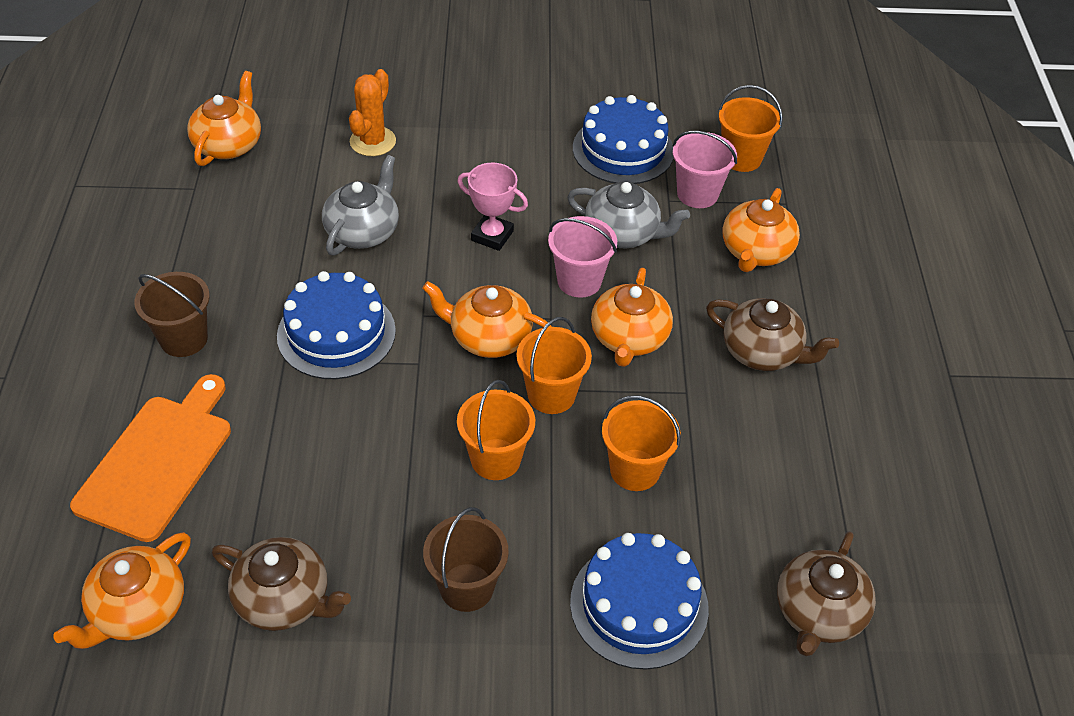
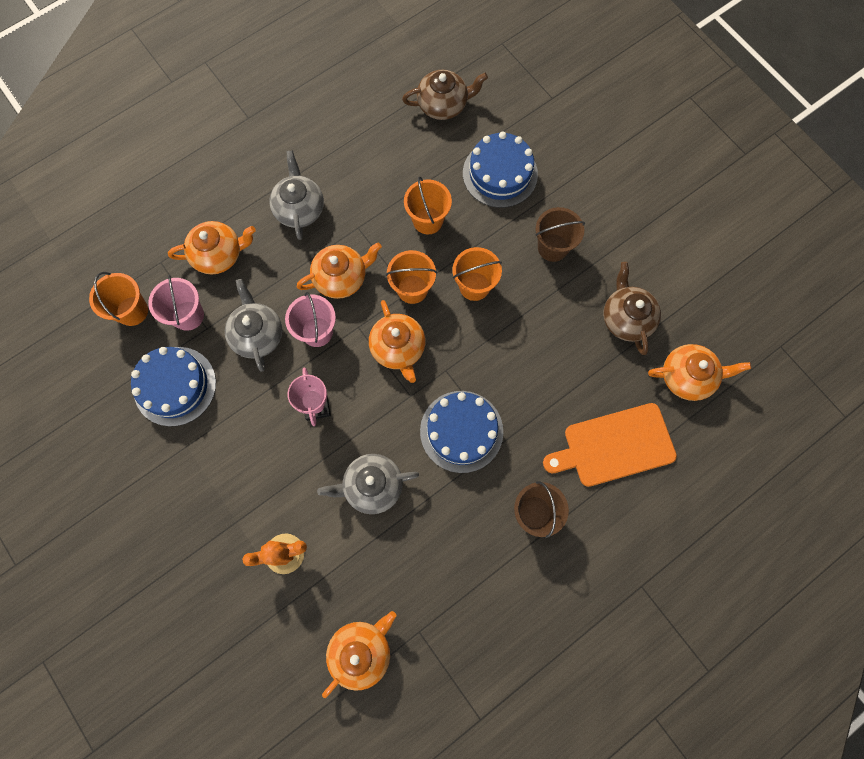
camera: 125 degrees left, 25 degrees up
orange teapot [187,71,261,166] -> orange teapot turned 150 degrees clockwise [322,611,396,698]
brown teapot [706,298,839,371] -> grey teapot [269,150,324,240]

